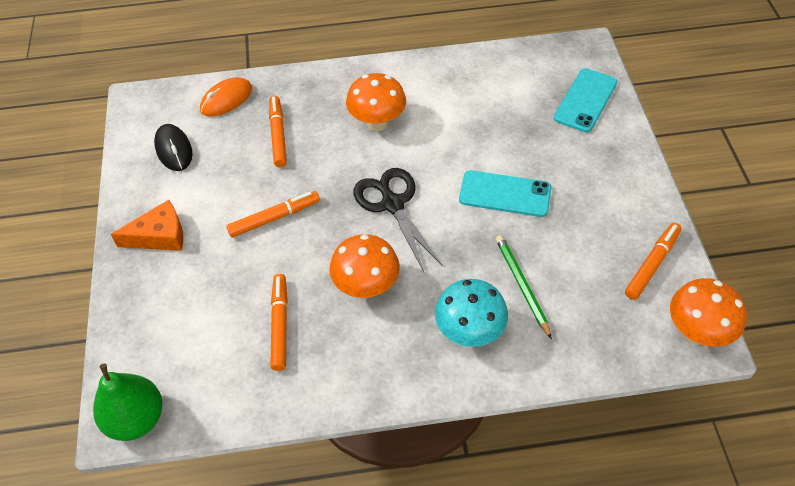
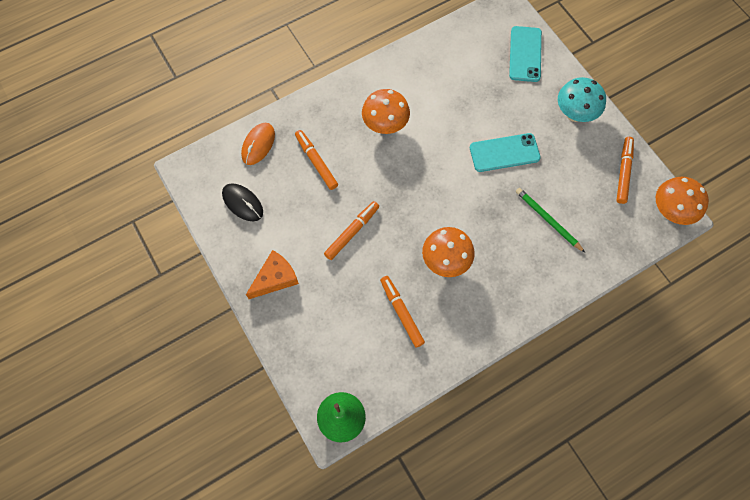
camera: 25 degrees left, 15 degrees up
black scissors [354,168,443,272] -> none
turquoise mushroom [435,279,508,347] -> turquoise mushroom moved to [558,77,606,122]

